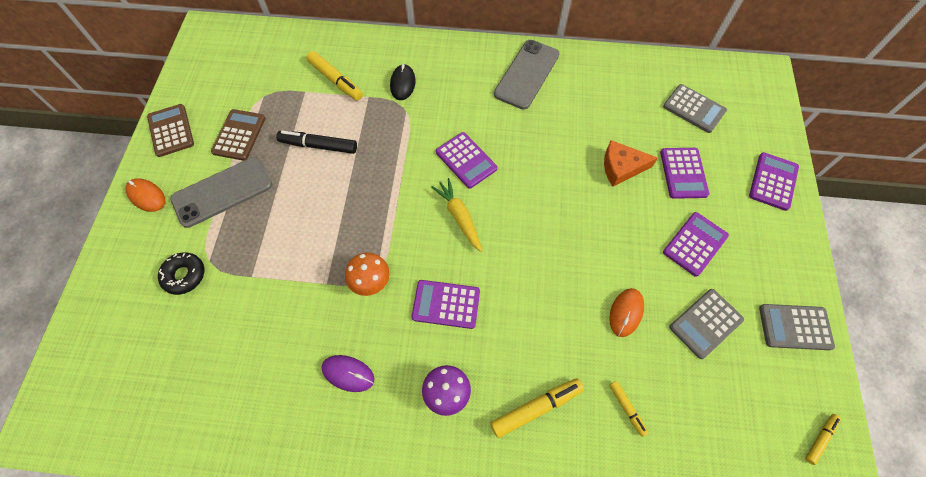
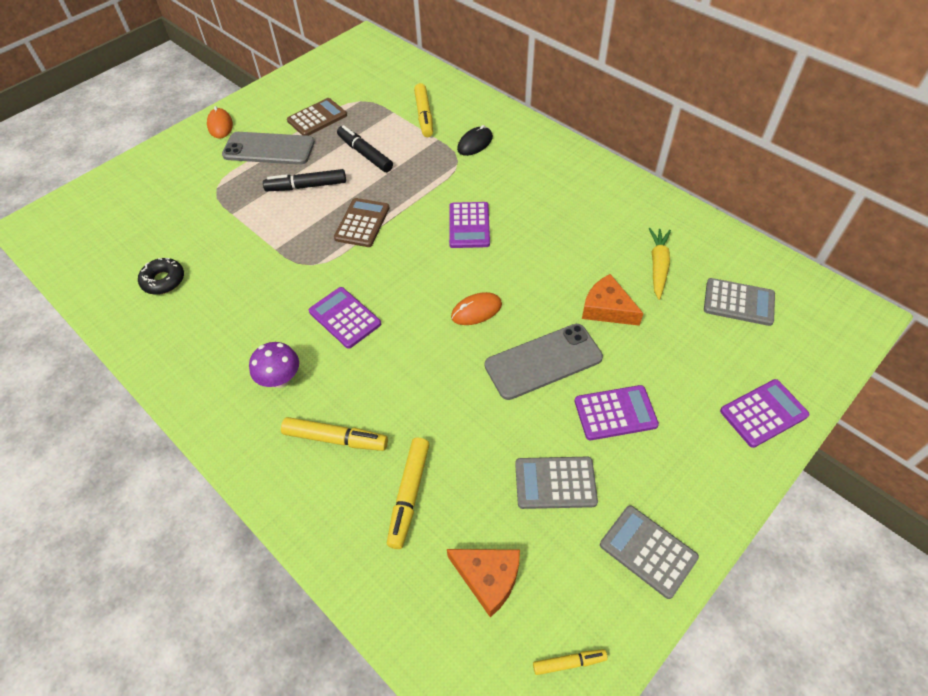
camera: 40 degrees right, 10 degrees down
brown calculator [147,104,194,157] -> brown calculator moved to [334,198,390,247]
black donut [158,253,204,295] -> black donut moved to [138,258,184,295]
purple mouse [321,355,374,392] -> none
orange mushroom [345,253,390,296] -> none
yellow carrot [431,178,482,252] -> yellow carrot moved to [649,228,671,300]
grey phone [494,40,560,110] -> grey phone moved to [485,324,603,400]
orange mouse [609,288,644,337] -> orange mouse moved to [451,292,502,325]
yellow marker [609,381,648,437] -> yellow marker [387,438,430,549], size x1.76
purple calculator [660,148,709,199] -> none
grey calculator [663,84,727,133] -> grey calculator turned 60 degrees counterclockwise [704,278,775,326]
none -> black marker [263,169,346,191]
none -> orange cheese [447,549,520,617]

